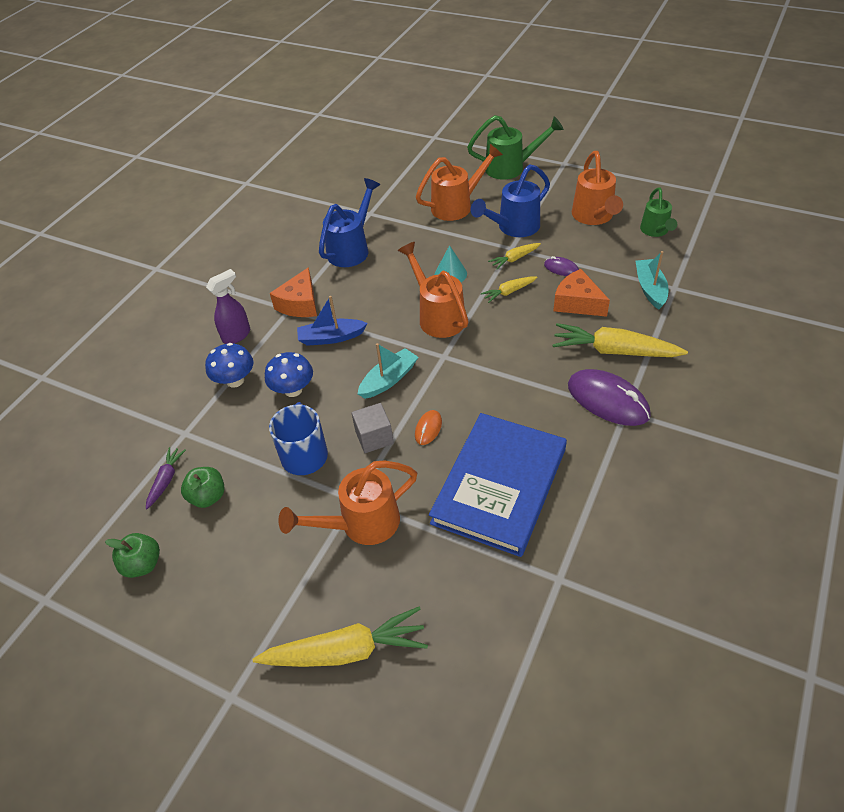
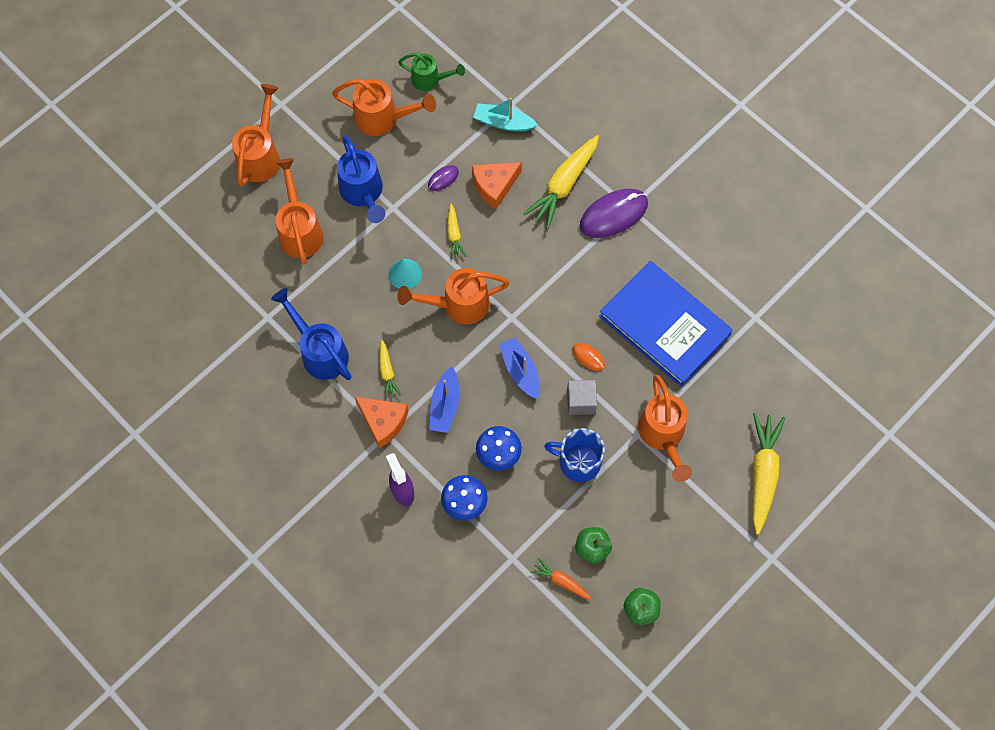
camera: 75 degrees left, 20 degrees up
purple carrot [146,447,186,509] -> orange carrot [530,558,591,599]
turquoise boat [358,343,419,399] -> blue boat [499,337,540,399]
green watering can [467,115,564,180] -> orange watering can [232,84,280,186]
yellow carrot [488,243,541,269] -> yellow carrot moved to [379,340,401,399]

